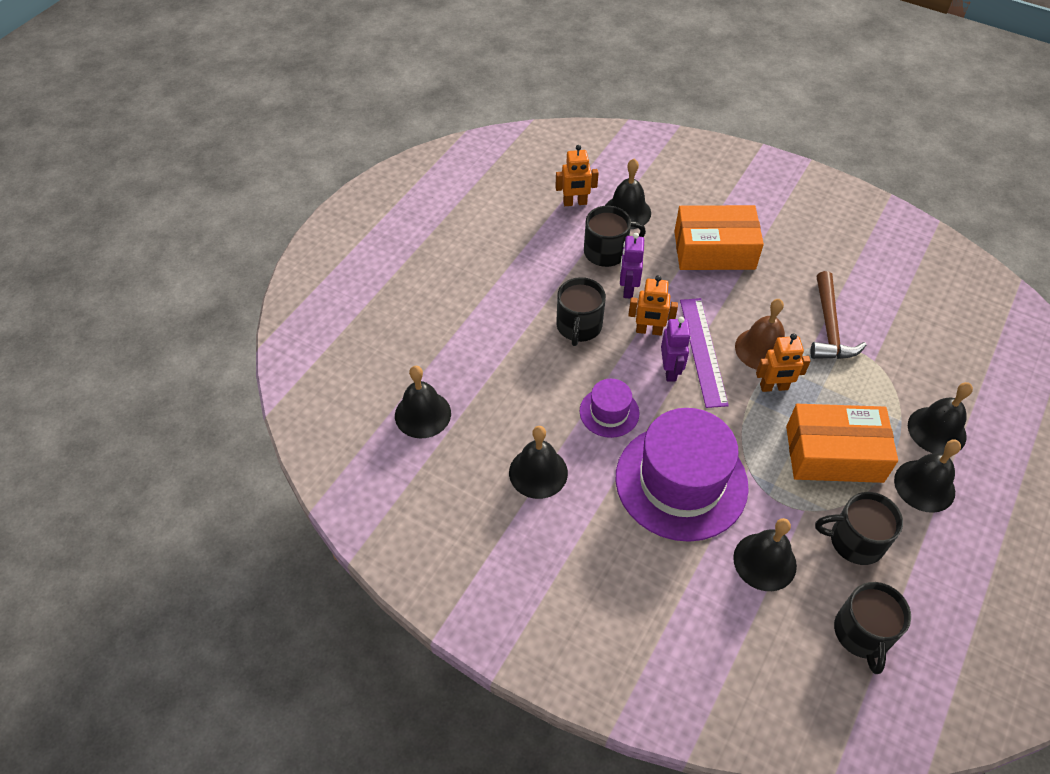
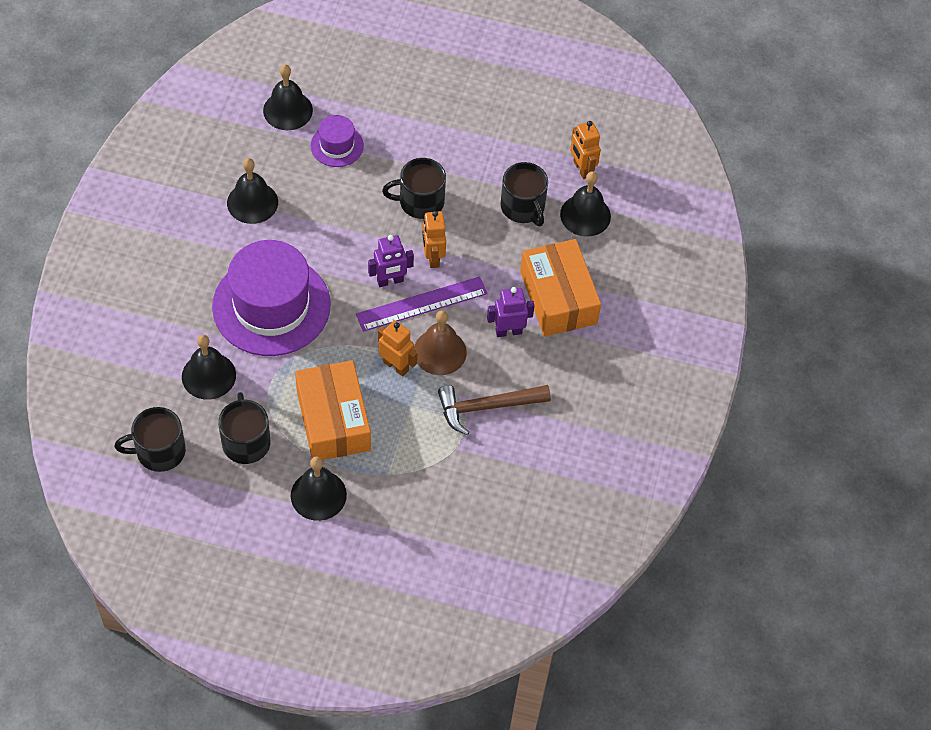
camera: 70 degrees right, 5 degrees up
purple hat [580,379,639,438] -> purple hat moved to [310,115,364,167]
purple robot [620,233,644,299] -> purple robot moved to [487,287,535,337]
orange robot [756,333,811,392] -> orange robot turned 150 degrees clockwise [378,320,418,377]
black bell [908,382,973,454] -> none

